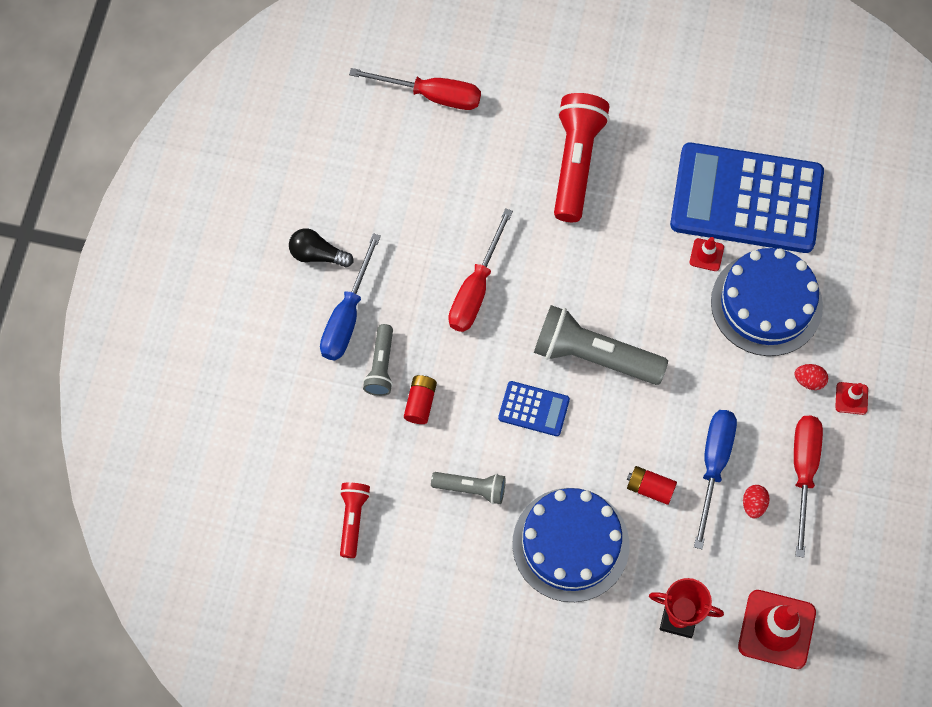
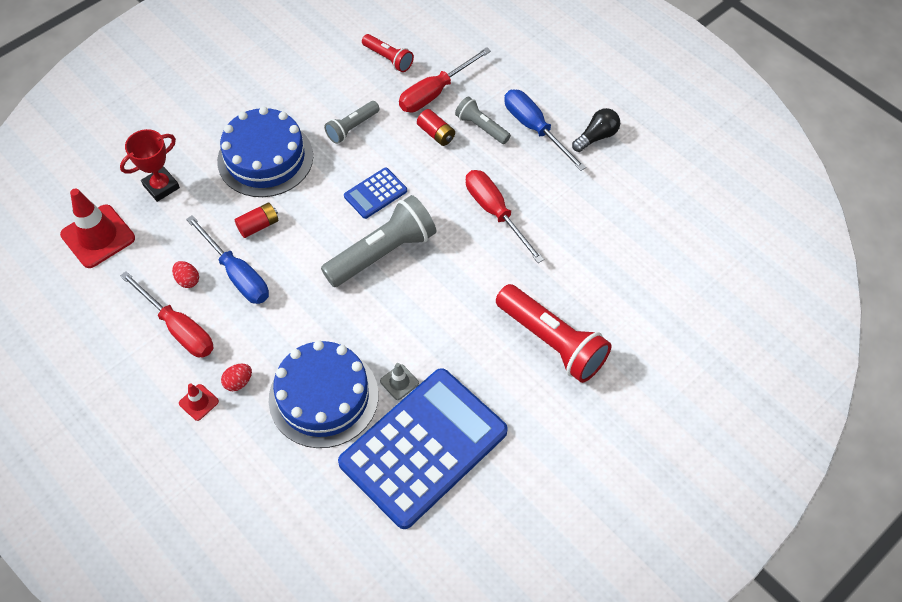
camera: 125 degrees right, 10 degrees down
red screwdriver [349,68,481,110] -> red screwdriver moved to [399,47,491,112]
red traffic cone [690,237,724,271] -> grey traffic cone [380,363,419,400]

